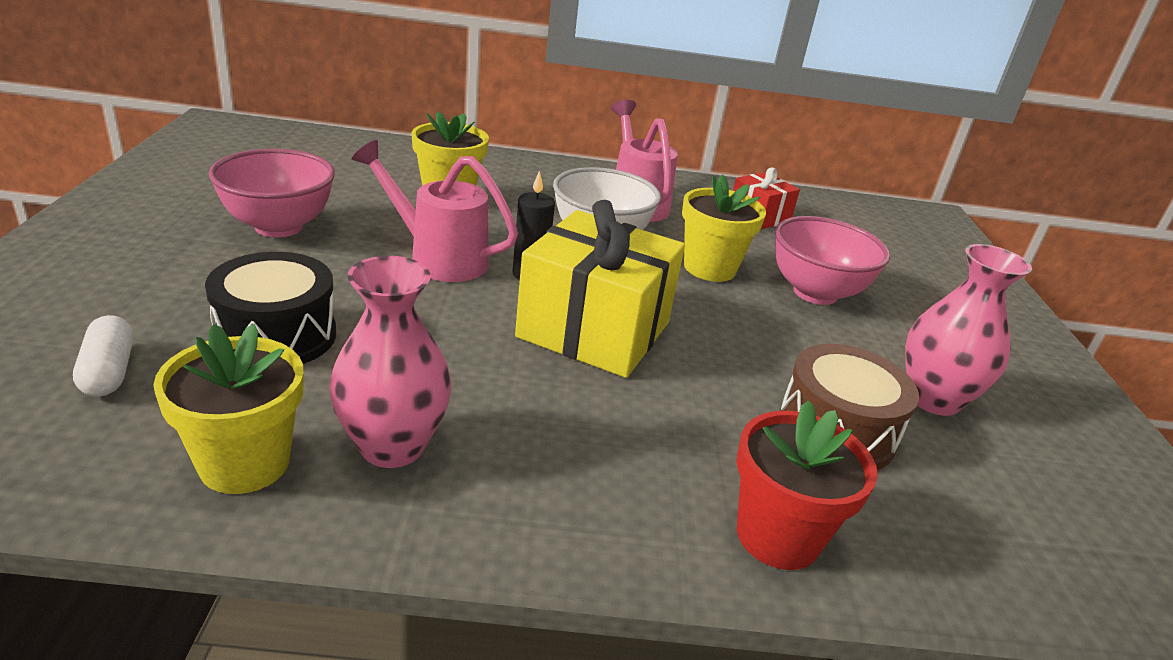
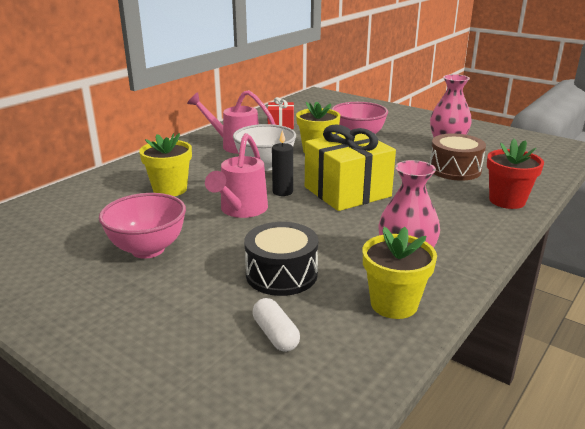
camera: 50 degrees left, 5 degrees down
white capsule [73,315,134,396] -> white capsule turned 45 degrees clockwise [253,298,300,352]
pink watering can [352,140,518,282] -> pink watering can turned 45 degrees counterclockwise [205,133,268,218]

